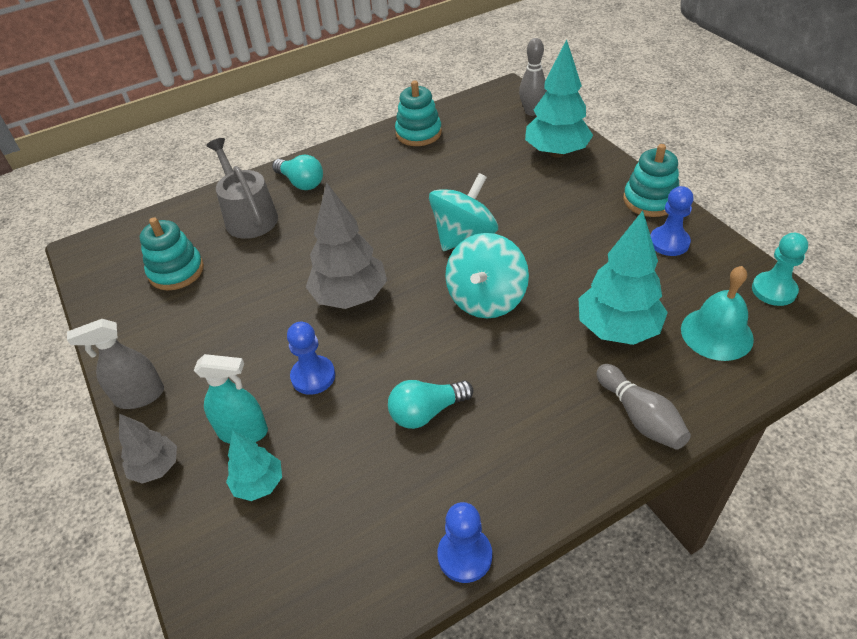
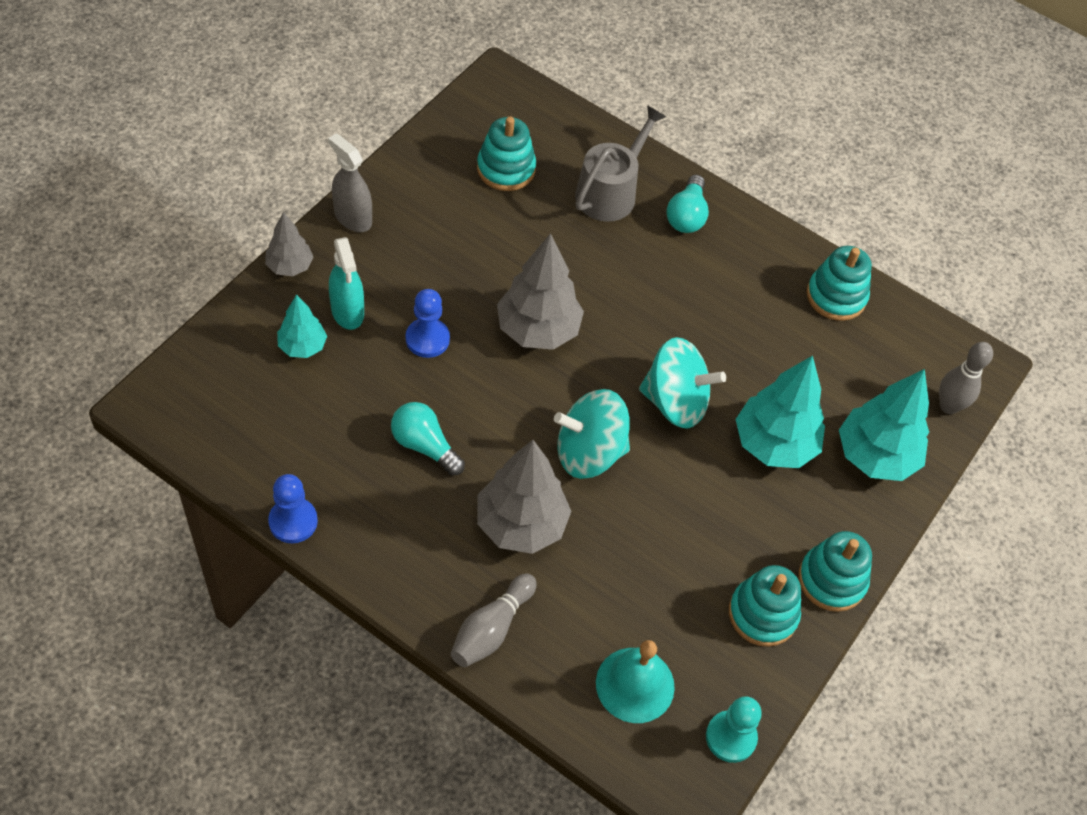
camera: 55 degrees right, 10 degrees up
turquoise tree [578,211,668,345] -> turquoise tree moved to [736,356,825,468]
blue pawn [650,186,693,256] -> turquoise stacking toy [729,565,801,647]
none -> grey tree [477,440,571,554]

